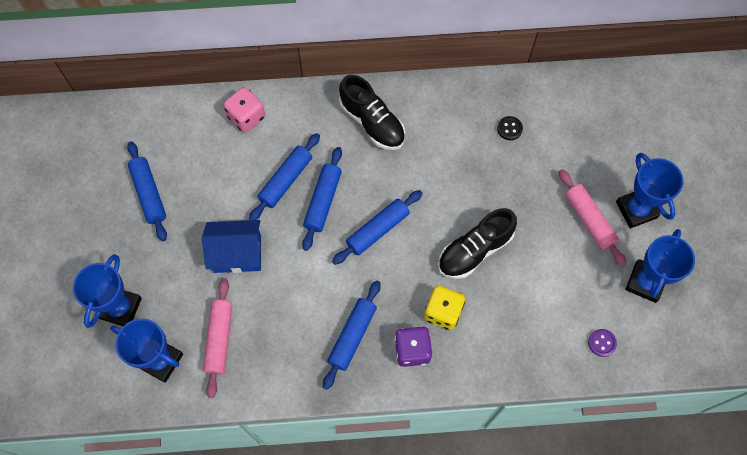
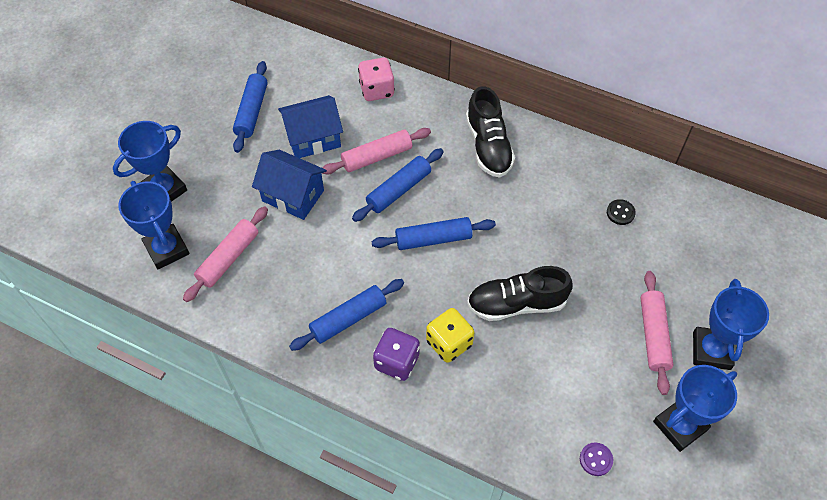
camera: 30 degrees right, 10 degrees down
blue rolling pin [249,133,320,220] -> pink rolling pin [322,128,431,174]
none -> blue house [278,95,343,158]

